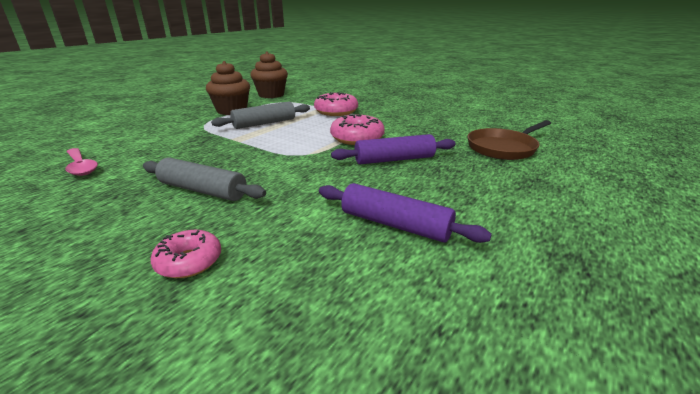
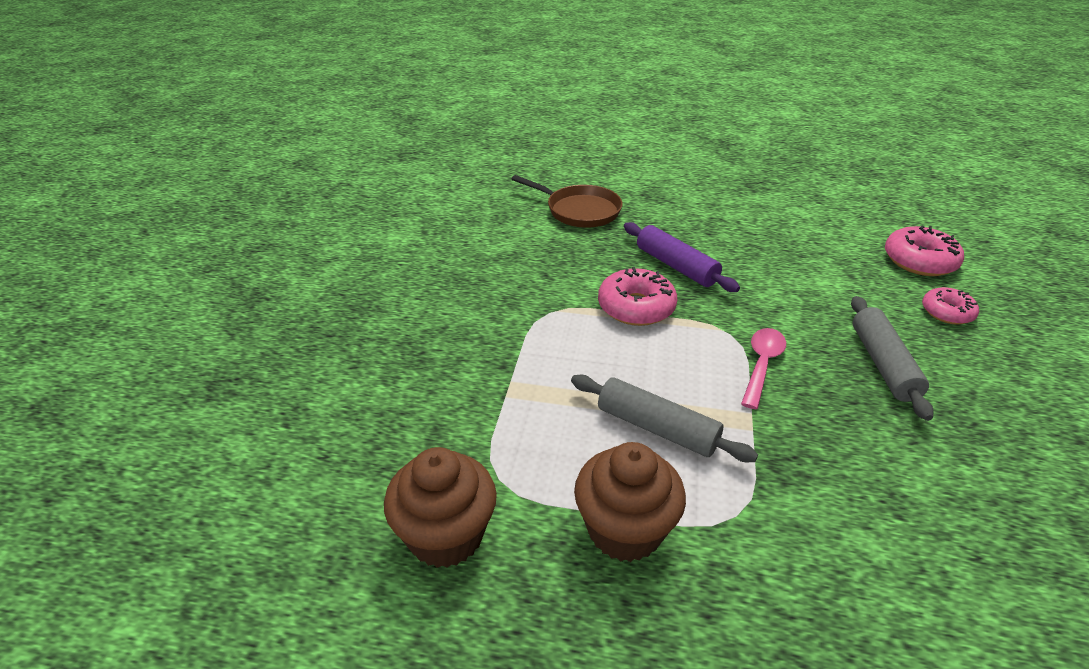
camera: 115 degrees left, 10 degrees up
pink spoon [66,148,98,176] -> pink spoon moved to [741,328,786,409]
pink donut [314,92,358,116] -> pink donut moved to [885,226,964,276]
purple rolling pin [319,183,492,243] -> none

